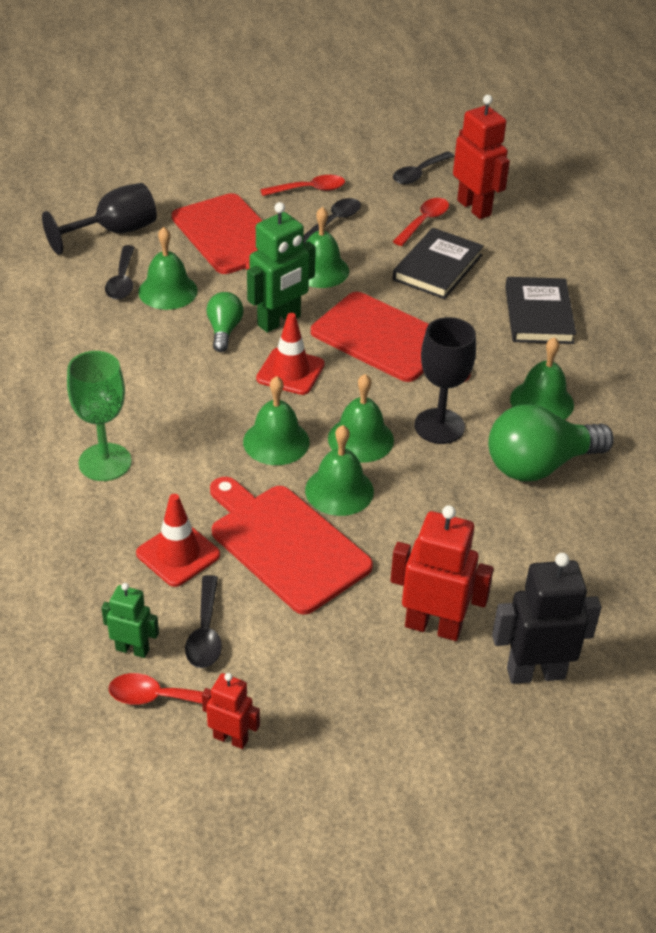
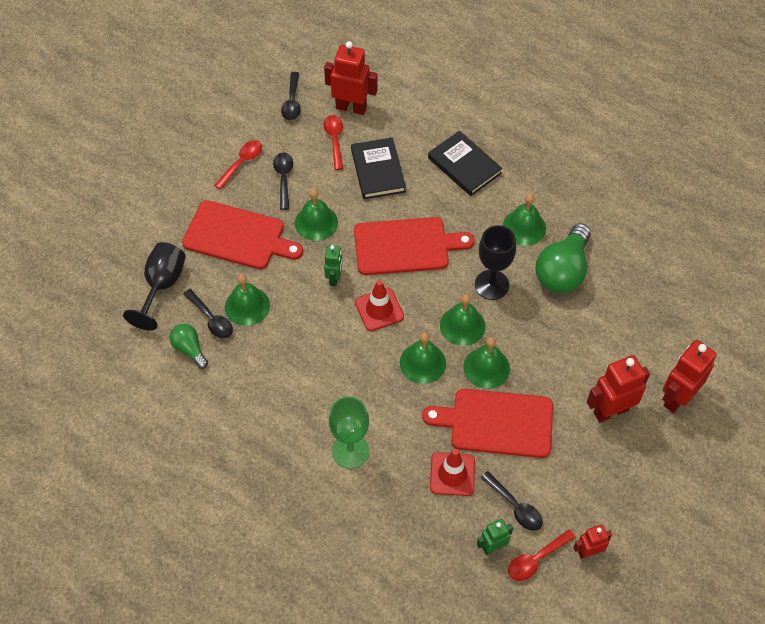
camera: 40 degrees left, 15 degrees up
green light bulb [206,292,244,352] -> green light bulb moved to [170,324,208,369]
green robot [247,202,316,333] -> green robot [324,245,343,286], size x0.57
black robot [492,553,601,684] -> red robot [662,340,717,413]

